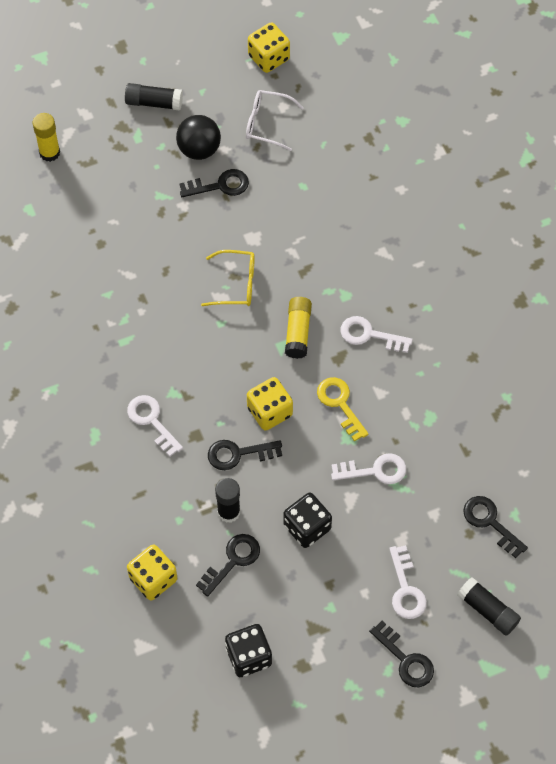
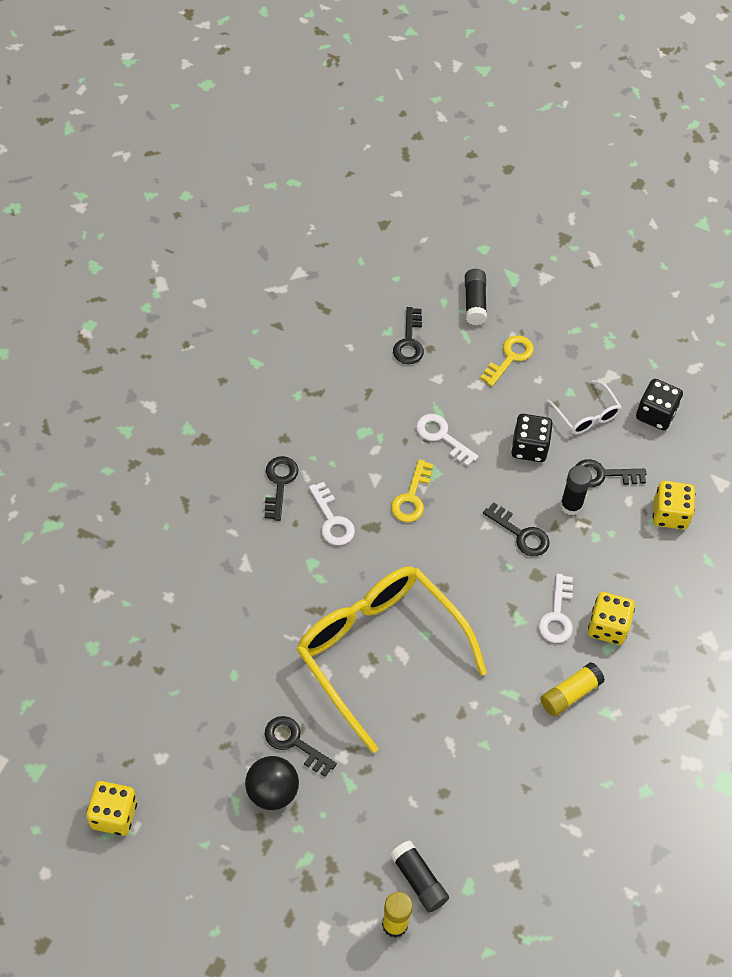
camera: 135 degrees left, 5 degrees down
black glue stick [125,83,183,111] -> black glue stick moved to [390,840,449,912]
yellow glasses [201,250,255,306] -> yellow glasses [296,566,487,753], size x2.33
white glasses [246,90,304,151] -> white glasses moved to [546,380,622,435]
yellow dice [247,377,293,431] -> yellow dice moved to [588,592,635,645]
yellow glue stick [285,297,312,359] -> yellow glue stick moved to [540,662,605,717]
black key [369,621,434,687] -> black key moved to [265,456,298,521]
white key [389,545,427,619] -> yellow key [480,335,534,386]

